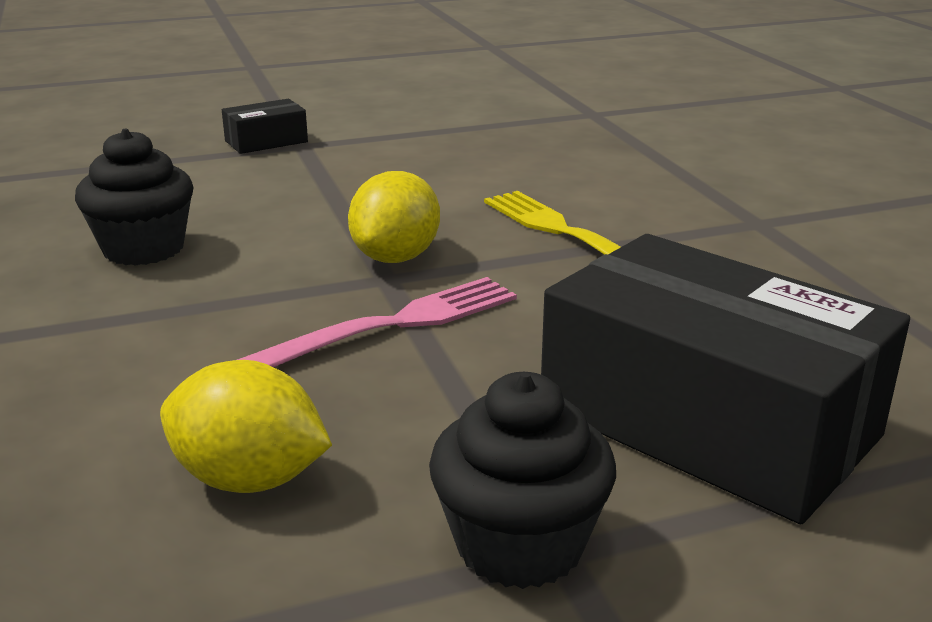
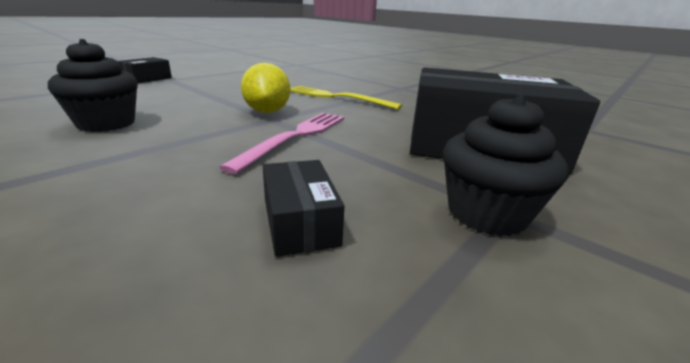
camera: 30 degrees left, 0 degrees up
yellow lemon [160,360,332,493] -> black box [263,160,344,257]

